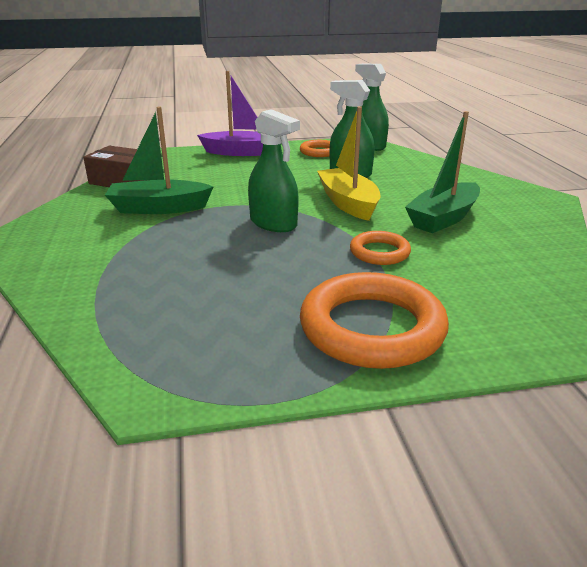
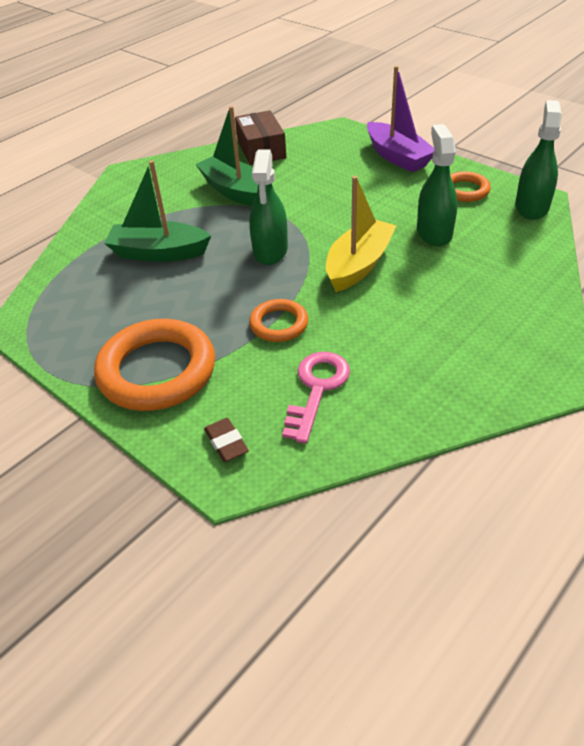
camera: 55 degrees right, 15 degrees up
green boat [405,111,480,233] -> green boat moved to [104,160,211,262]
none -> brown eraser [204,418,249,462]
none -> pink key [282,352,350,444]

